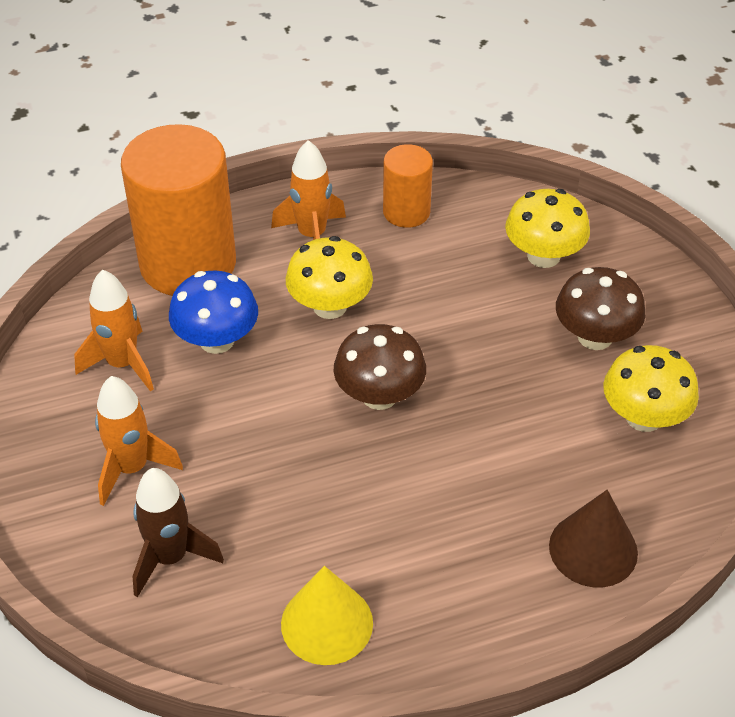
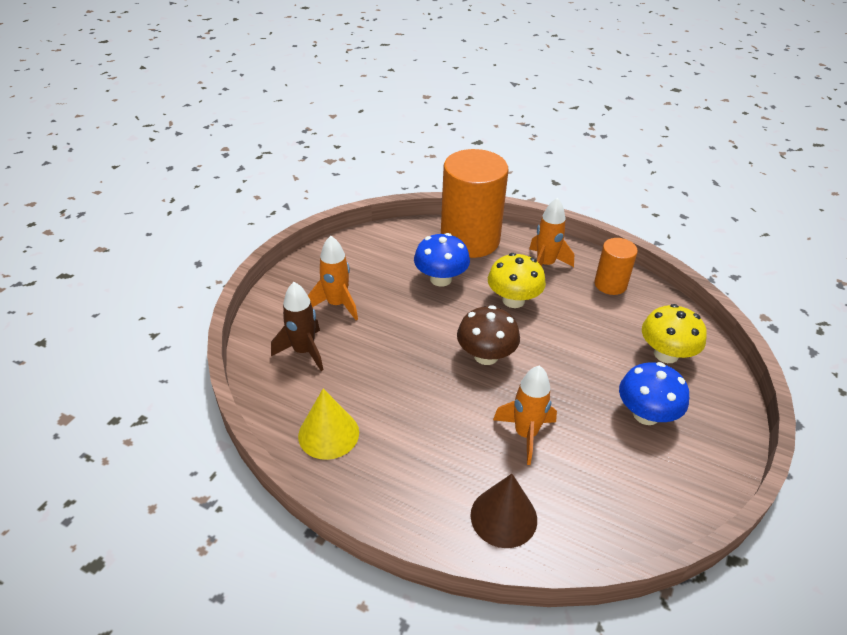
camera: 45 degrees right, 5 degrees down
orange rocket [74,270,154,392] -> orange rocket moved to [493,365,557,465]
brown mushroom [556,267,645,350] -> blue mushroom [619,362,689,425]
yellow mushroom [603,345,699,432] -> none

